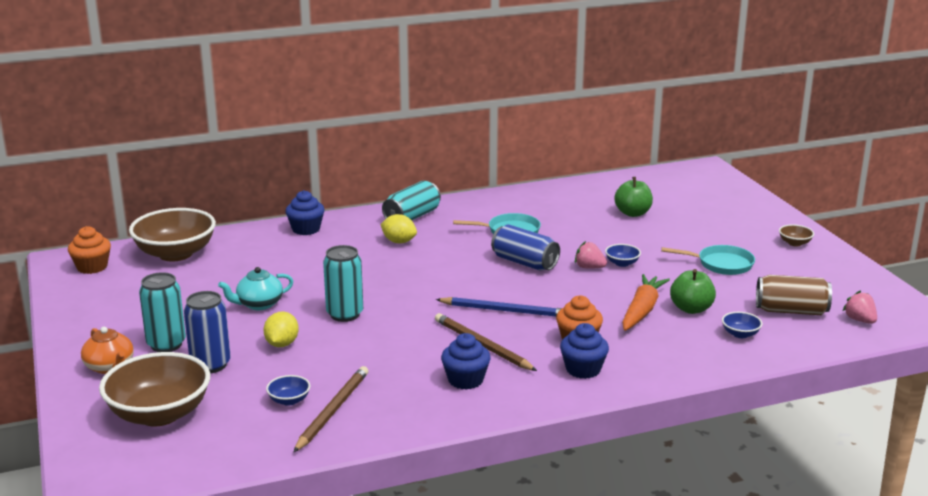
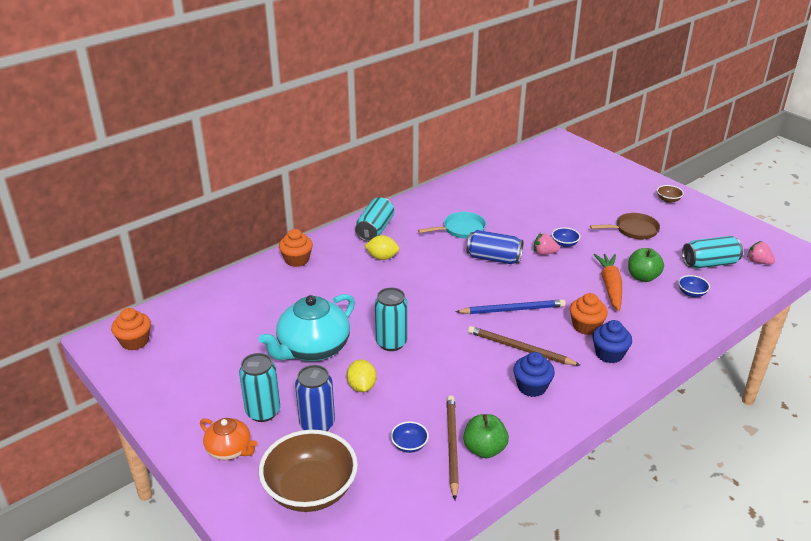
camera: 20 degrees left, 10 degrees up
brown bowl [129,208,216,262] -> none
turquoise teapot [218,267,293,310] -> turquoise teapot [259,294,355,361], size x1.79
blue cupcake [285,190,324,235] -> orange cupcake [279,229,313,267]
green apple [614,177,653,217] -> green apple moved to [463,414,509,458]
turquoise pan [661,245,755,275] -> brown pan [590,213,660,239]
brown can [756,275,832,315] -> turquoise can [682,236,743,269]

